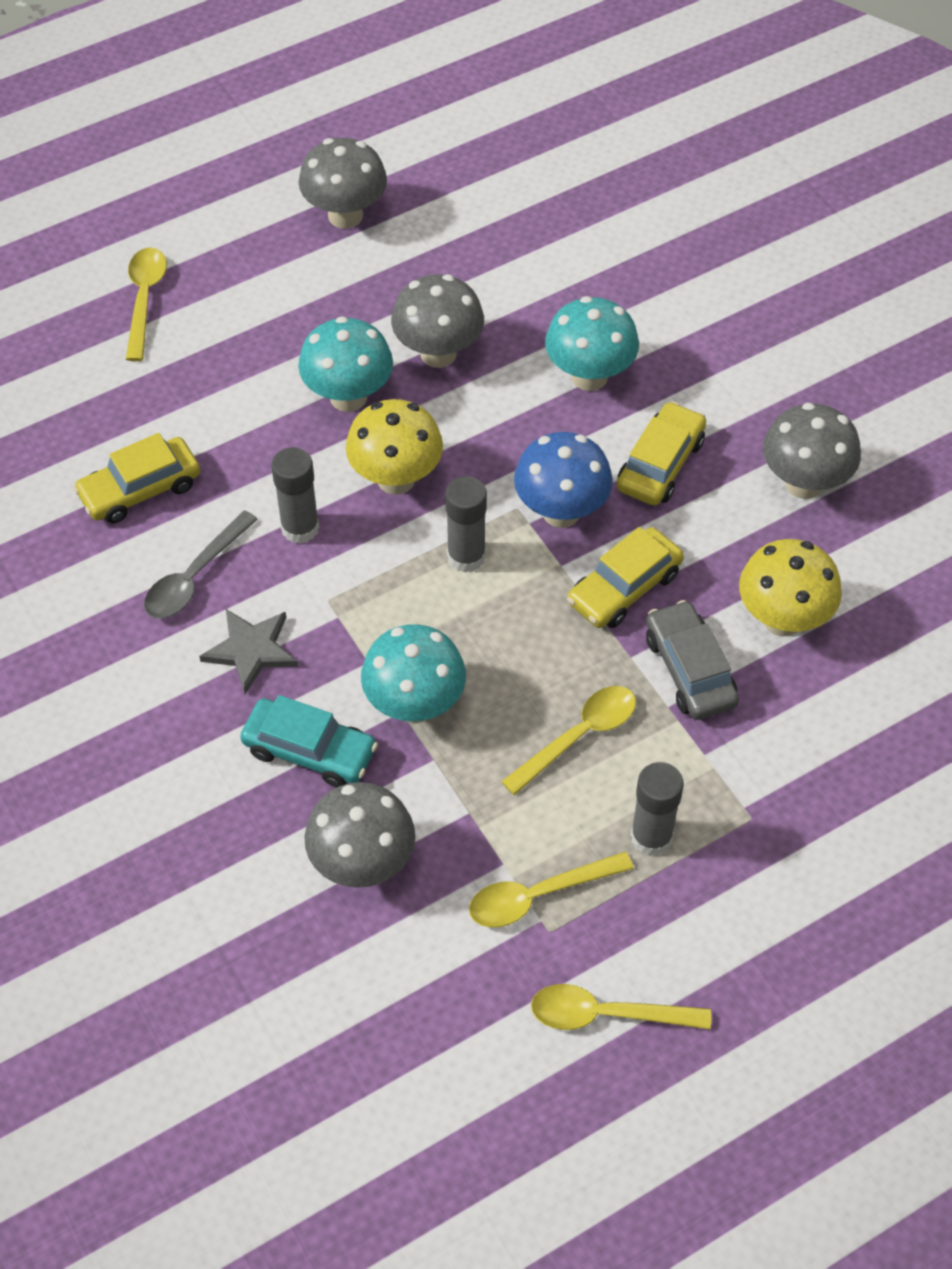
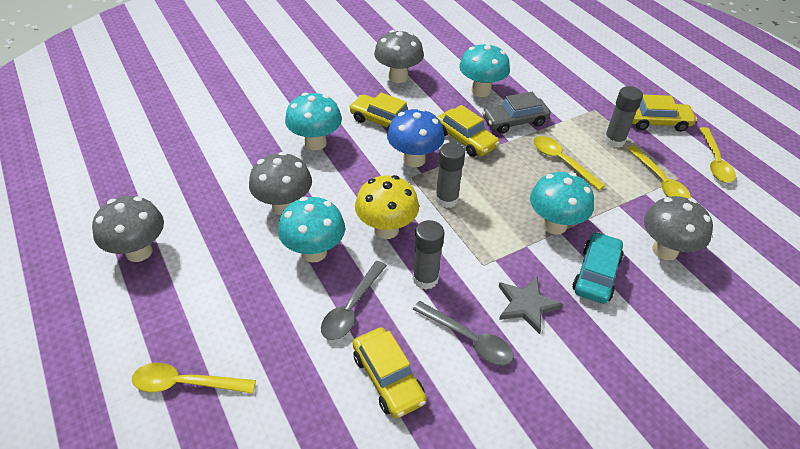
camera: 90 degrees left, 10 degrees down
yellow mushroom [739,539,842,636] -> turquoise mushroom [459,43,510,97]
none -> grey spoon [321,261,387,340]
none -> yellow car [632,95,697,132]

